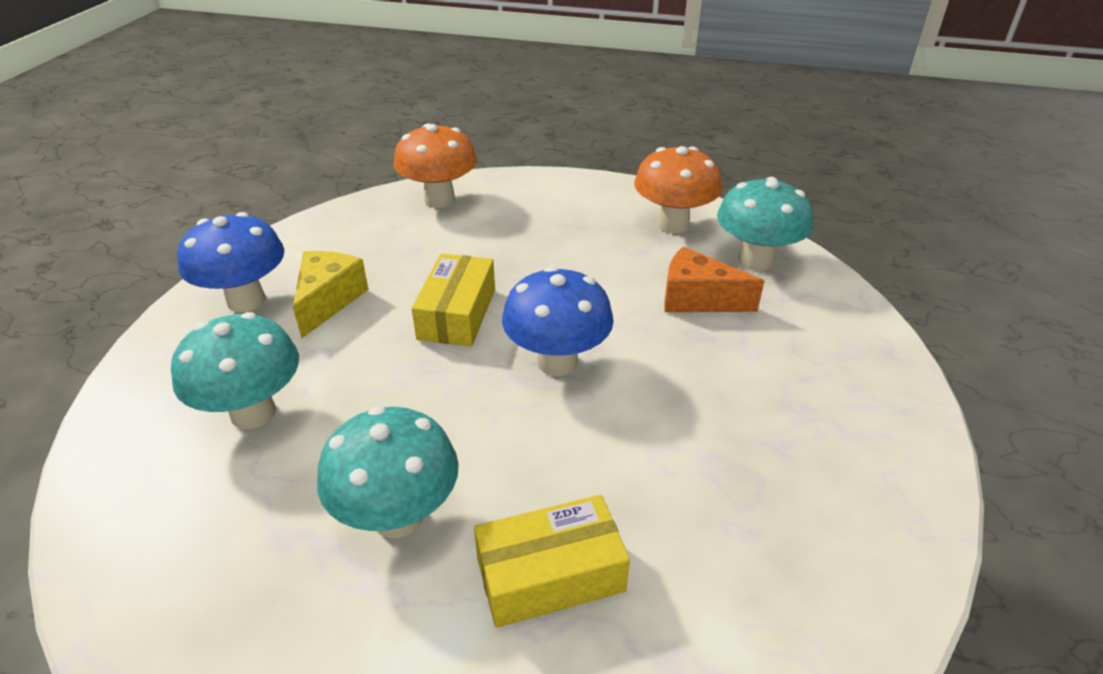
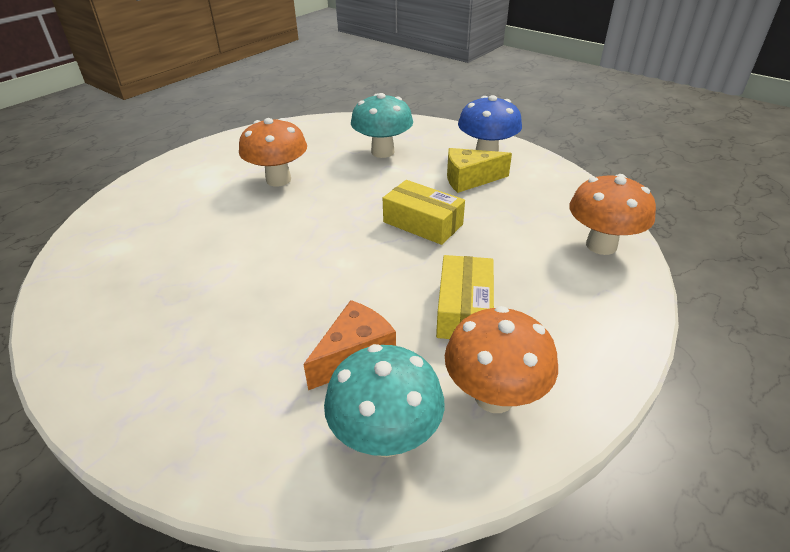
camera: 115 degrees right, 0 degrees up
yellow cheese [293,251,369,338] -> yellow cheese turned 135 degrees clockwise [447,148,512,193]
turquoise mushroom [317,406,459,538] -> orange mushroom [239,118,307,186]
yellow box [474,495,630,628] -> yellow box moved to [436,255,494,339]
blue mushroom [502,266,614,376] -> none

